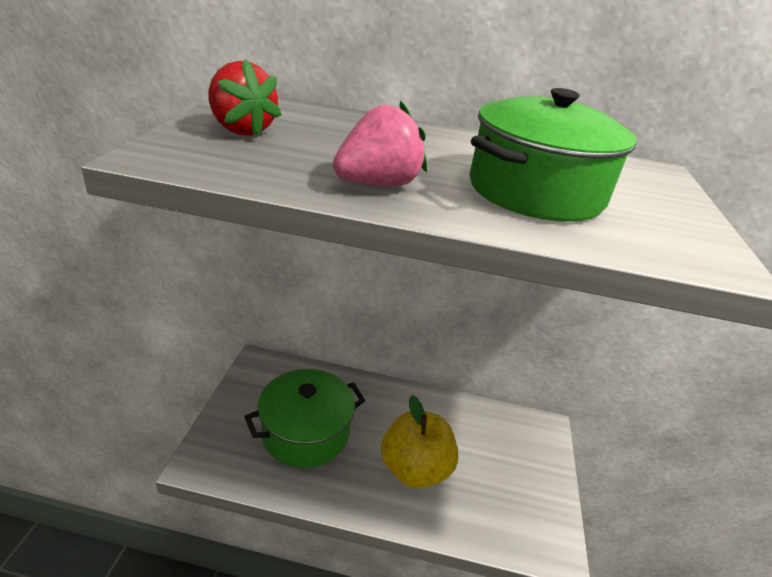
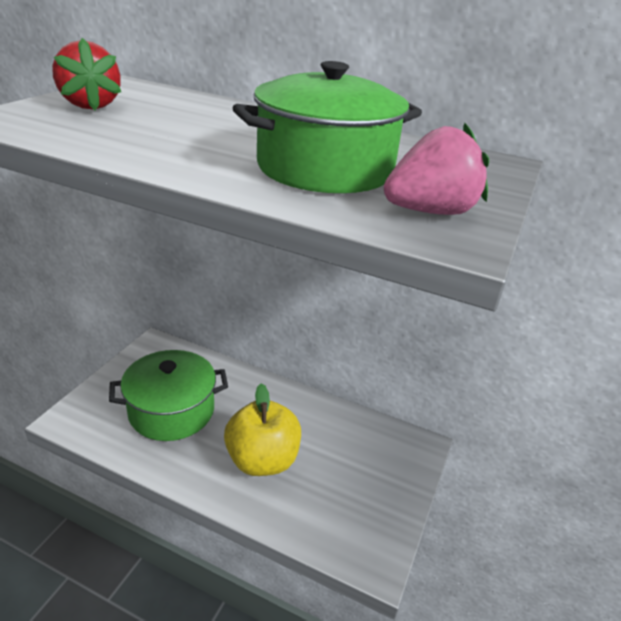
camera: 15 degrees right, 0 degrees up
pink strawberry [333,101,427,186] -> pink strawberry moved to [384,123,489,215]

